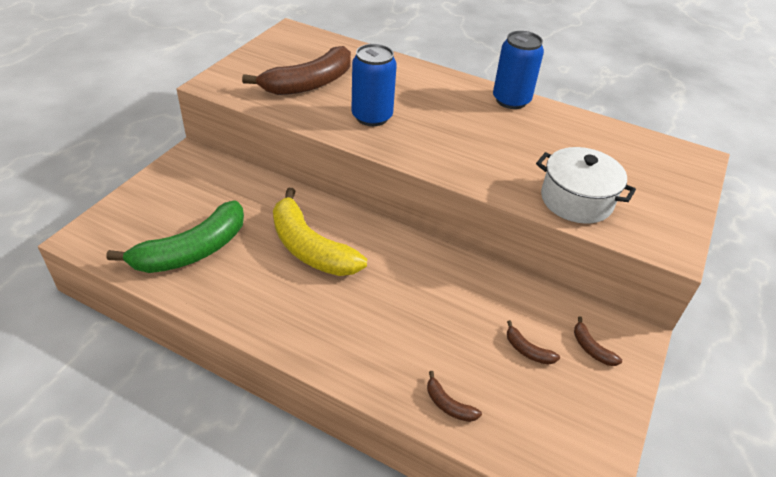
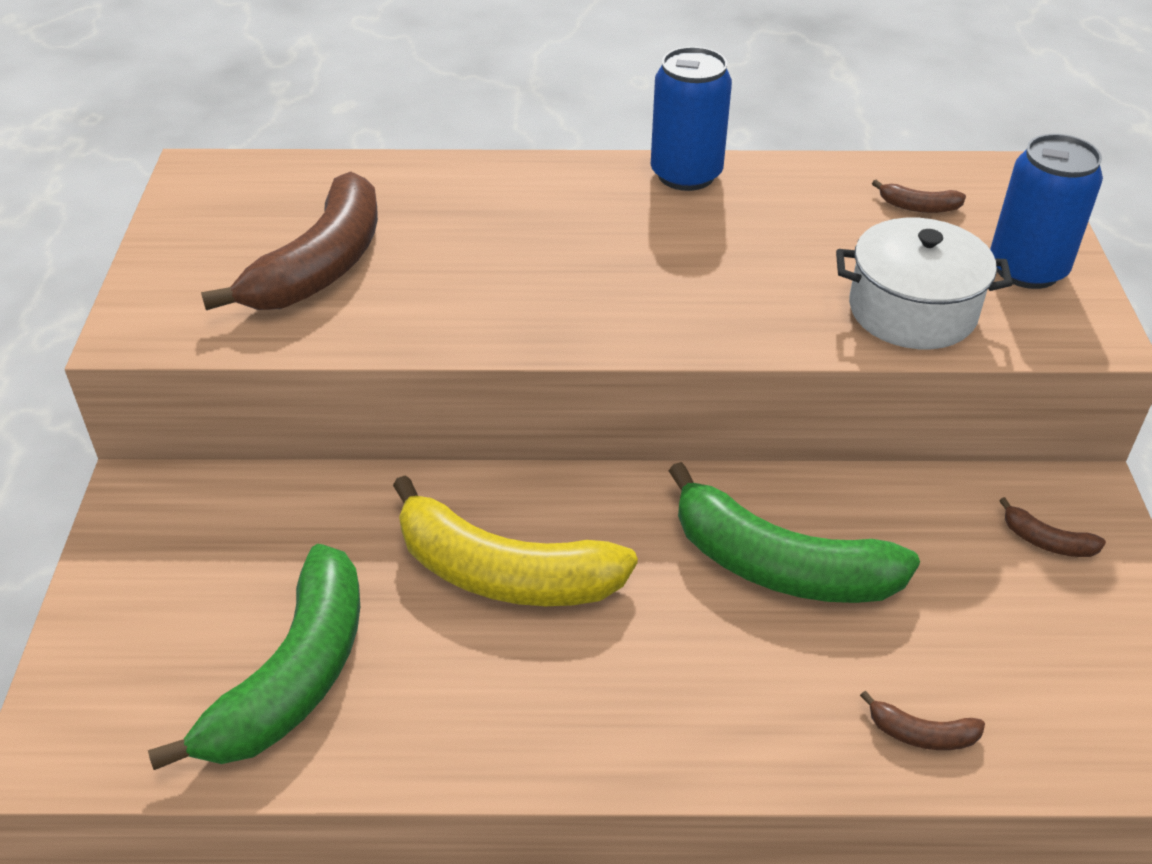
camera: 25 degrees left, 0 degrees up
blue can [351,44,397,126] -> blue can moved to [990,134,1103,289]
brown banana [507,320,560,365] -> brown banana moved to [872,180,966,213]
none -> green banana [669,462,920,603]

